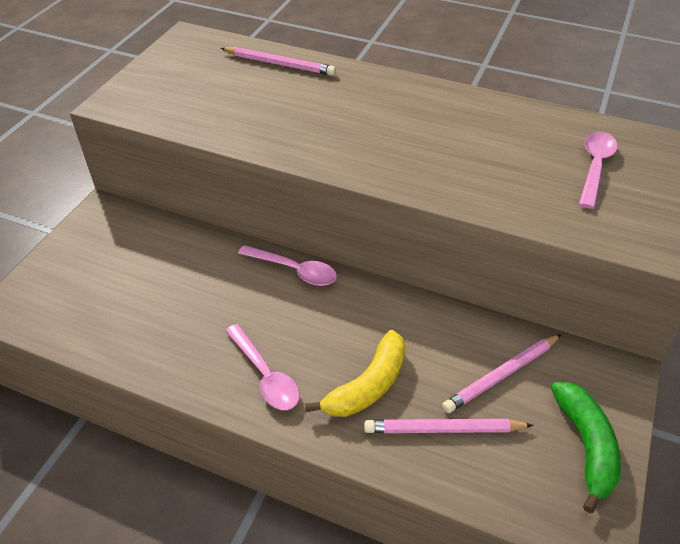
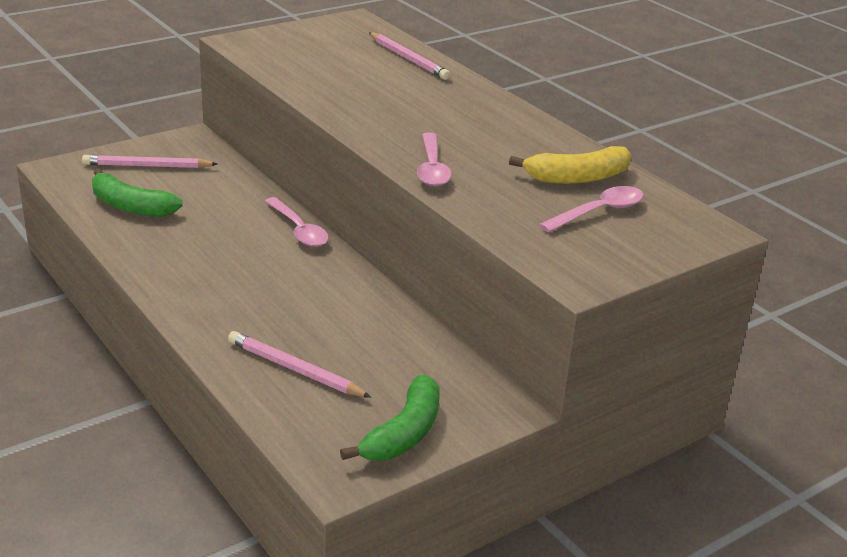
camera: 30 degrees right, 15 degrees down
pink spoon [226,324,300,410] -> pink spoon moved to [417,132,452,186]
yellow banana [305,330,406,417] -> yellow banana moved to [509,146,631,184]
pink pencil [442,334,562,413] -> pink pencil moved to [82,155,218,168]
none -> green banana [92,168,183,217]

